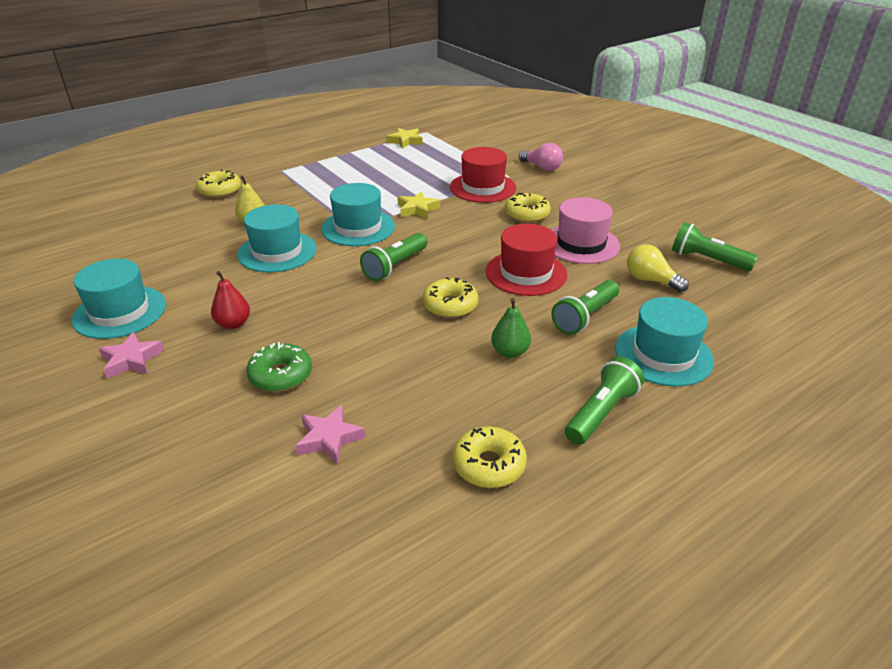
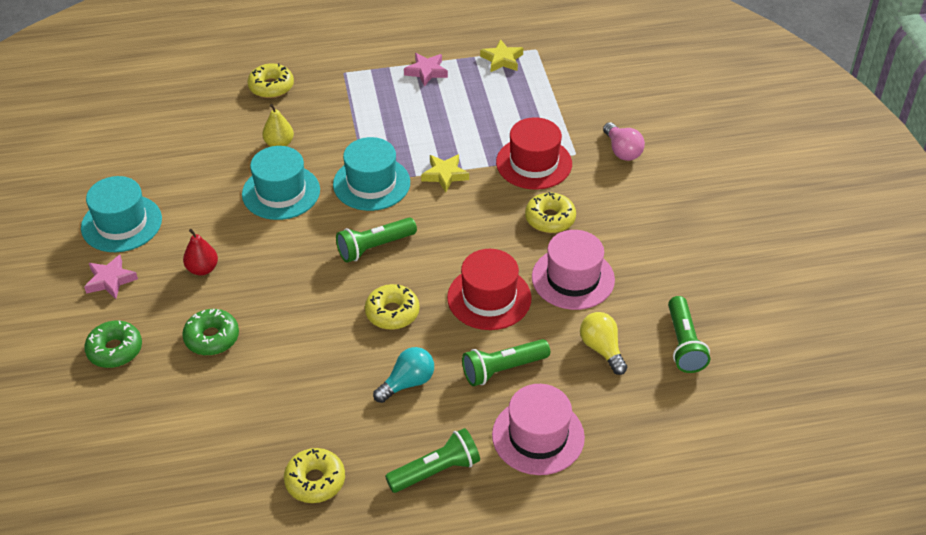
camera: 25 degrees right, 10 degrees up
pink star [296,405,365,464] -> pink star moved to [404,53,448,87]
green pear [491,298,531,358] -> turquoise light bulb [373,347,434,403]
turquoise hat [615,297,714,387] -> pink hat [492,384,585,475]
green flashlight [672,222,758,271] -> green flashlight turned 150 degrees counterclockwise [668,296,710,373]
none -> green donut [84,321,142,368]

